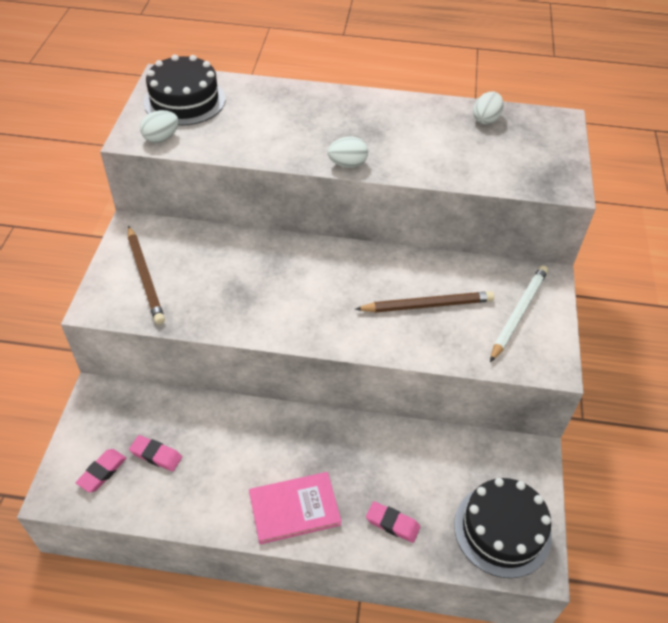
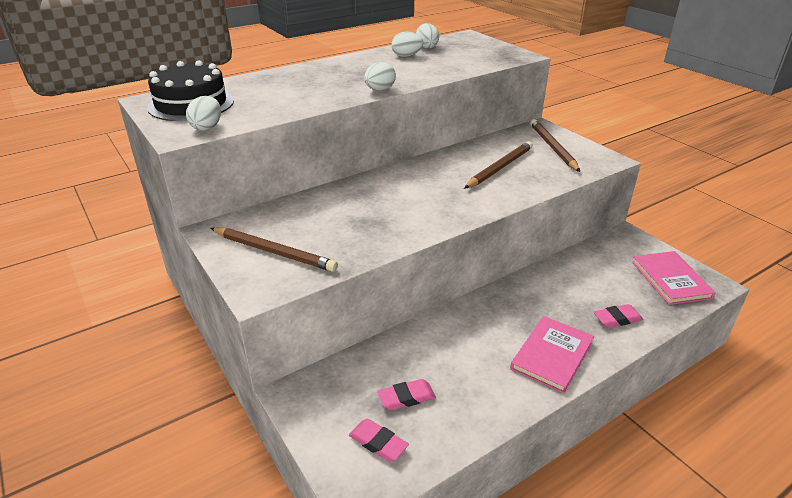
camera: 40 degrees left, 15 degrees down
pink eraser [76,449,126,493] -> pink eraser turned 45 degrees counterclockwise [349,419,409,462]
black cake [454,478,552,578] -> pink book [632,251,716,305]
white pencil [490,265,548,362] -> brown pencil [530,119,580,172]
none -> white egg [392,32,423,57]

